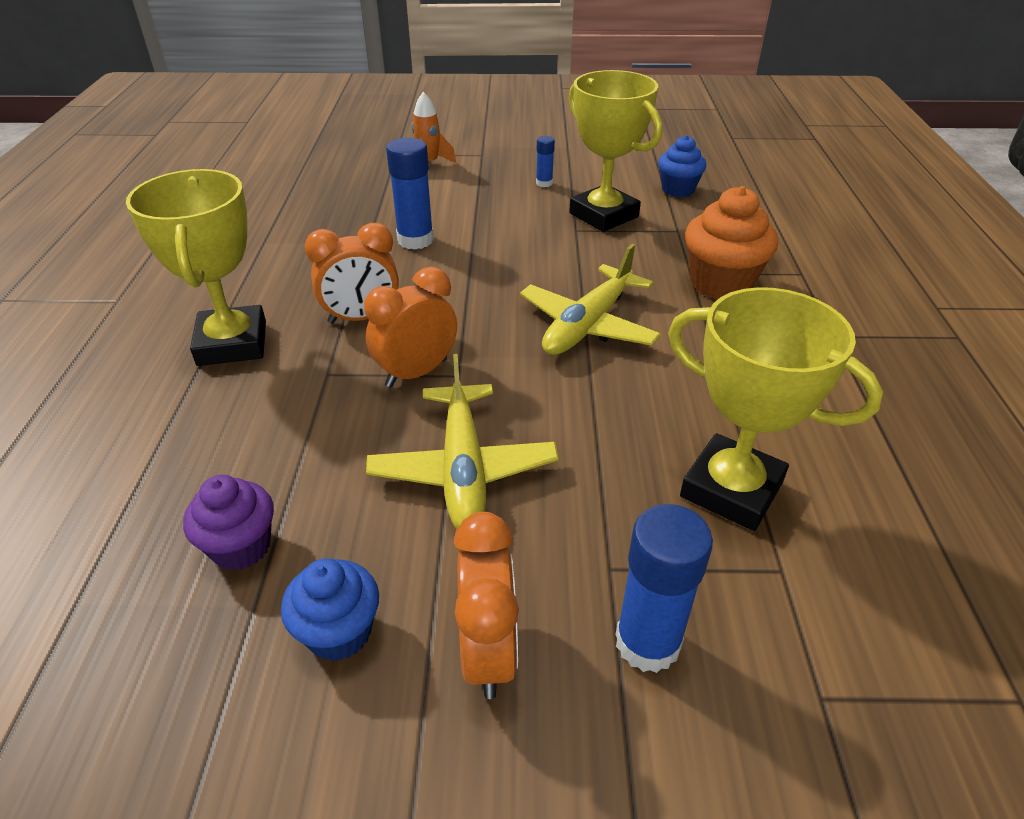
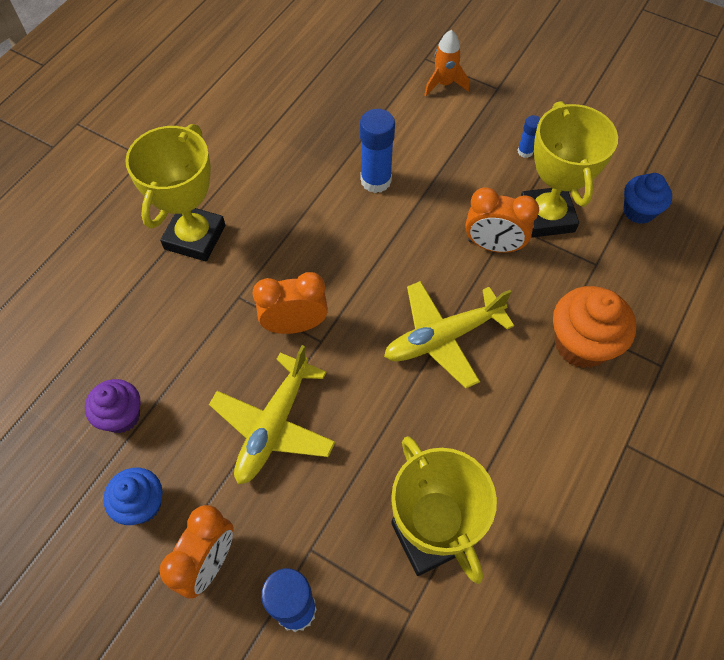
camera: 30 degrees right, 20 degrees up
orange clock [305,223,399,324] -> orange clock moved to [465,187,539,253]

